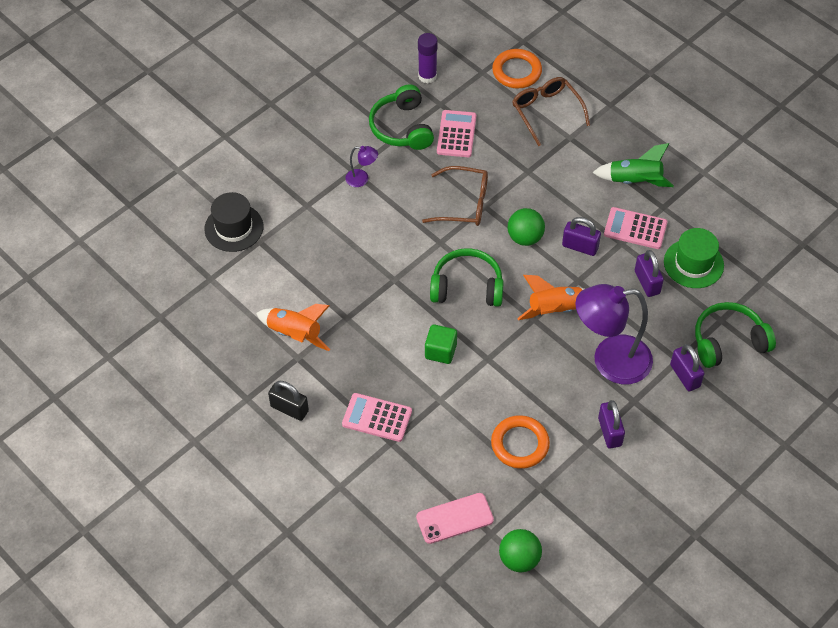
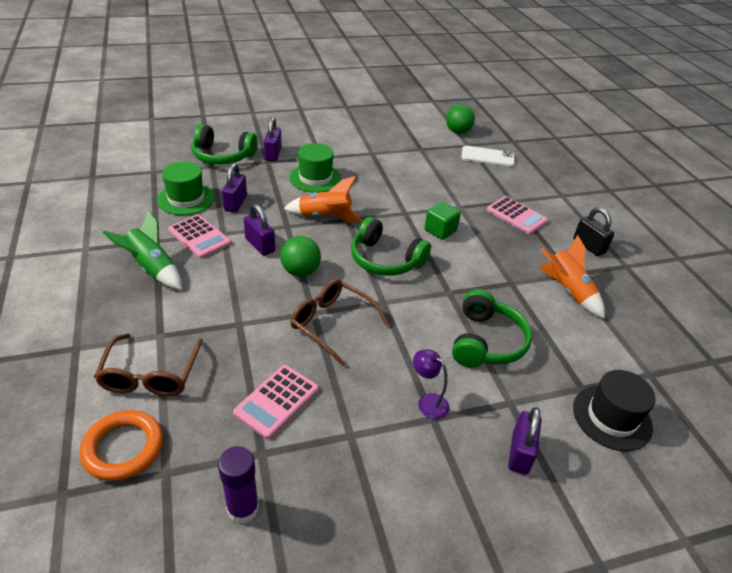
camera: 155 degrees left, 15 degrees down
green headphones [369,84,434,150] -> green headphones moved to [452,289,532,367]
pink phone [416,493,494,544] -> white phone [461,146,515,167]
orange ring [491,415,550,469] -> none
purple lamp [575,284,653,384] -> green hat [289,143,342,193]
purple padlock [598,400,625,449] -> purple padlock moved to [508,407,541,475]

